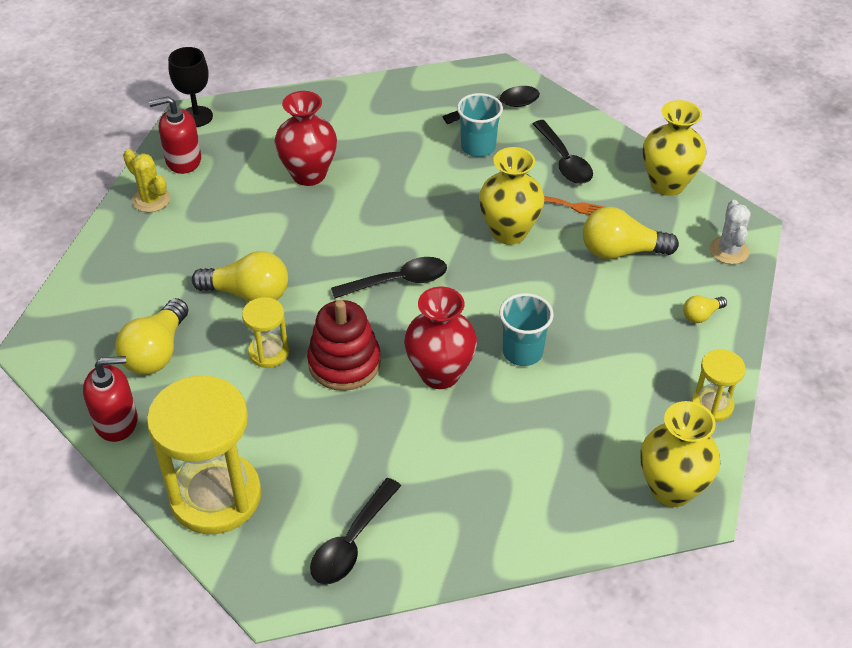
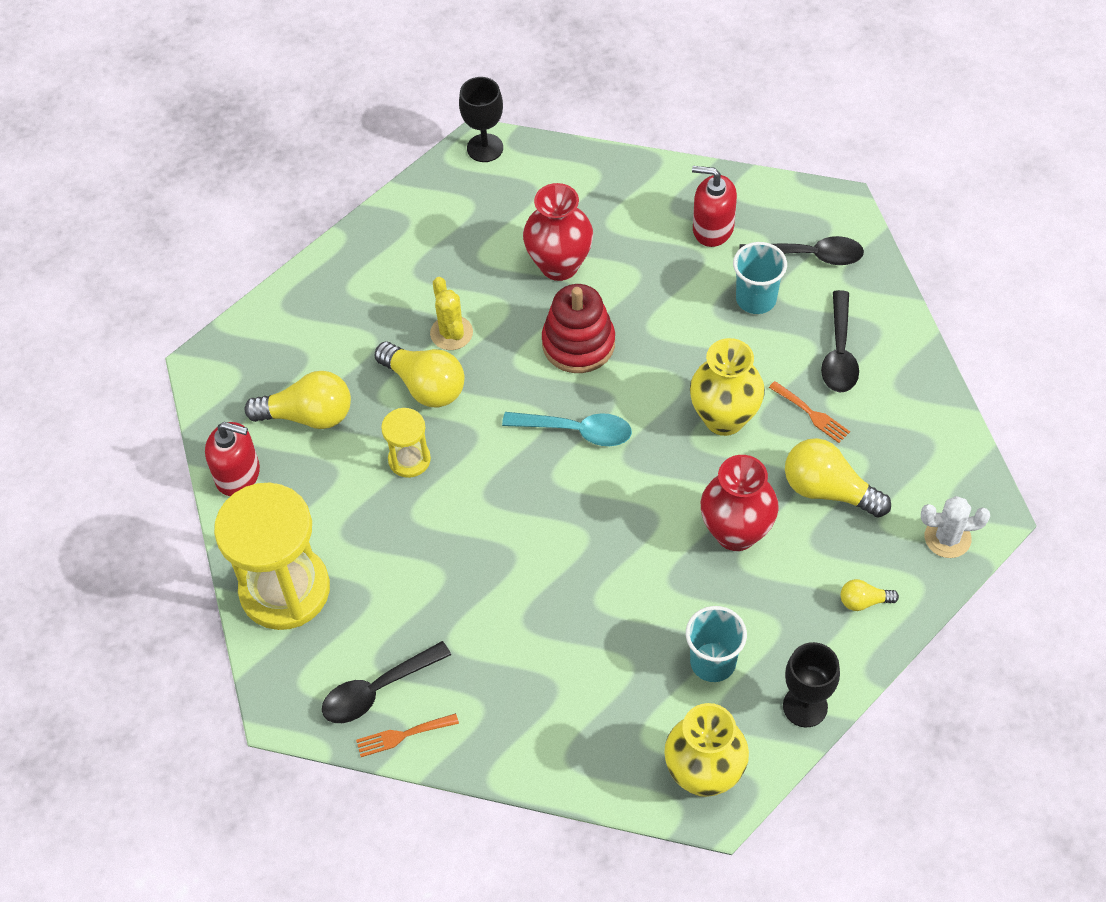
camera: 30 degrees right, 10 degrees up
yellow light bulb [115,298,189,374] -> yellow light bulb turned 135 degrees counterclockwise [245,371,351,429]
yellow cactus [123,149,170,212] -> yellow cactus moved to [430,277,473,350]
red soap dispenser [149,96,201,174] -> red soap dispenser moved to [692,166,737,247]
red stacking toy [307,300,381,391] -> red stacking toy moved to [542,284,615,373]
black spoon [331,257,447,299] -> turquoise spoon [502,412,632,446]
red vase [404,287,477,389] -> red vase moved to [701,455,779,551]
turquoise cup [499,293,554,366] -> turquoise cup moved to [686,606,747,682]
yellow vase [643,100,706,196] -> none
yellow hourglass [692,349,746,422] -> black goblet [783,642,840,727]
white cactus [710,200,751,264] -> white cactus turned 60 degrees clockwise [921,496,990,558]
none -> orange fork [356,713,459,757]

